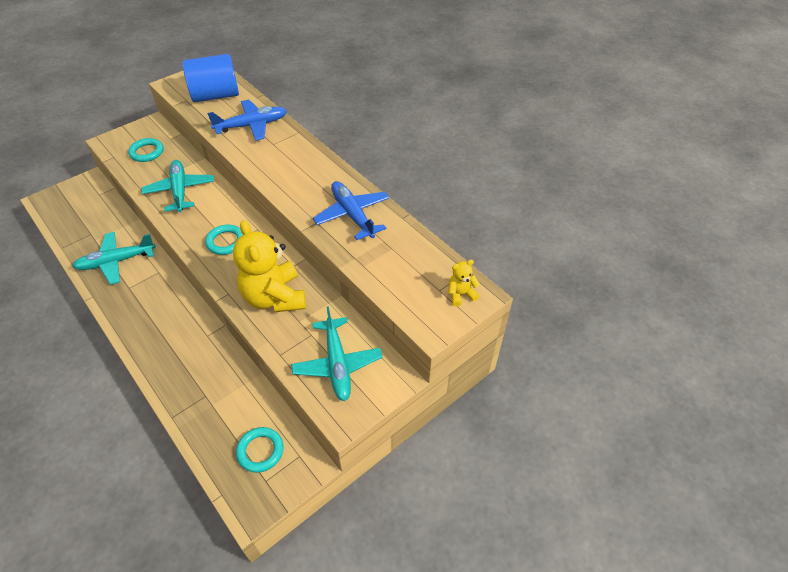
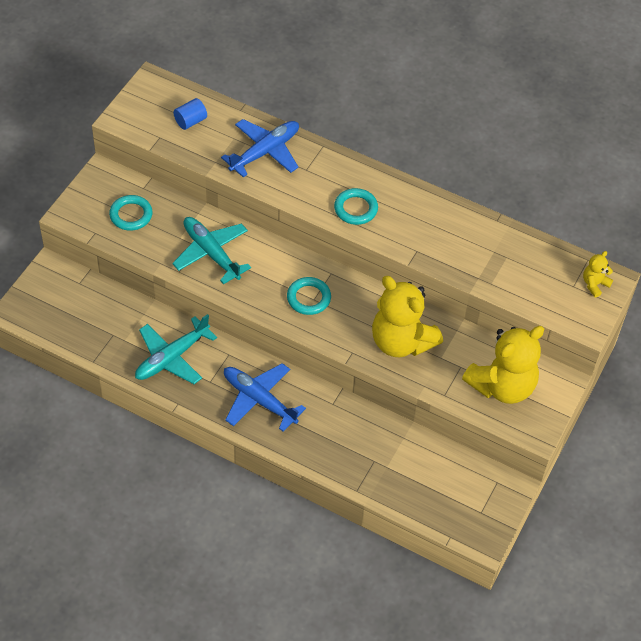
camera: 25 degrees left, 5 degrees up
blue cylinder [182,54,239,102] -> blue cylinder [173,98,207,130], size x0.46
turquoise ring [236,427,284,473] -> turquoise ring moved to [334,188,378,225]
turquoise plane [291,306,382,401] -> yellow teddy bear [462,326,544,404]
blue plane [313,181,389,240] -> blue plane moved to [224,363,306,432]

